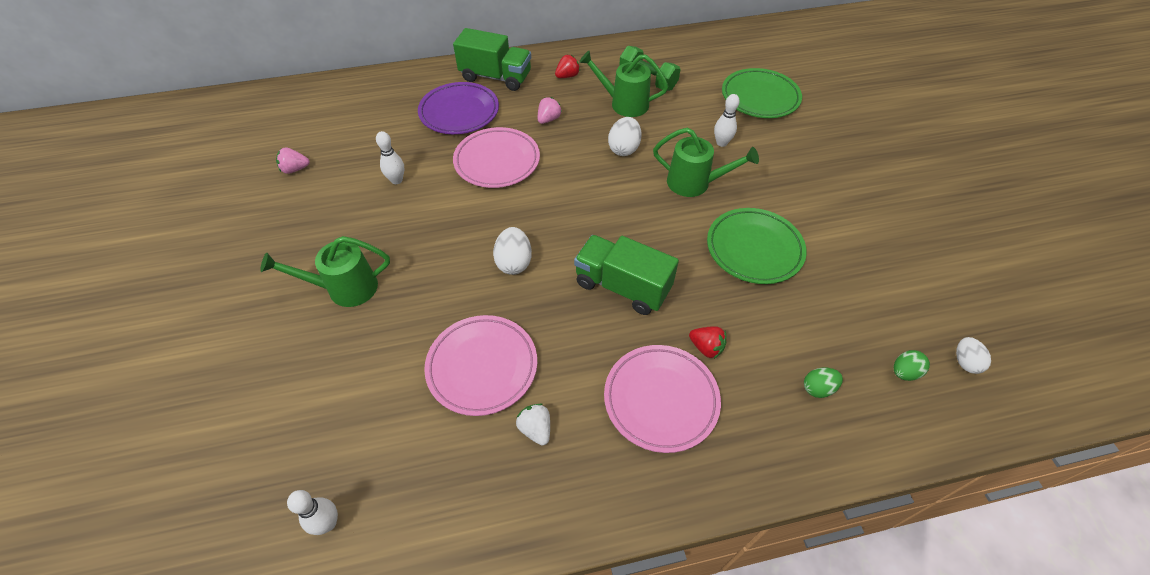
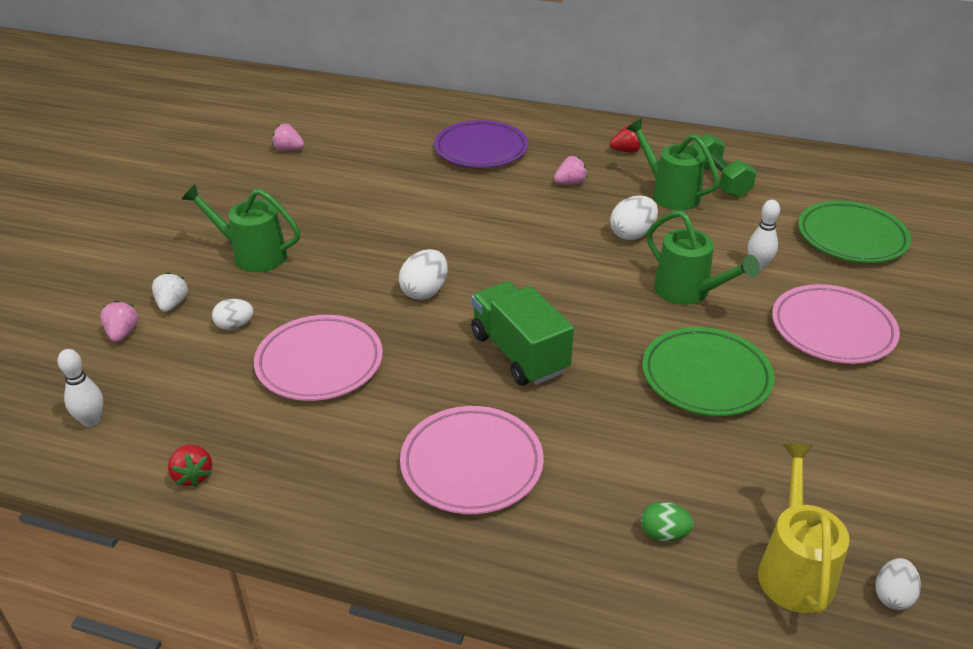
camera: 30 degrees right, 15 degrees down
white bowling pin [376,131,405,184] -> none
green truck [453,28,531,91] -> none
pink plate [453,127,540,188] -> pink plate moved to [772,284,900,364]
white strawberry [516,403,550,445] -> white strawberry moved to [152,272,188,312]
red strawberry [689,326,727,359] -> red strawberry moved to [168,444,212,487]
green egg [894,350,930,381] -> yellow watering can [758,444,850,613]
none -> pink strawberry [100,301,139,342]
none -> white egg [212,299,254,330]

